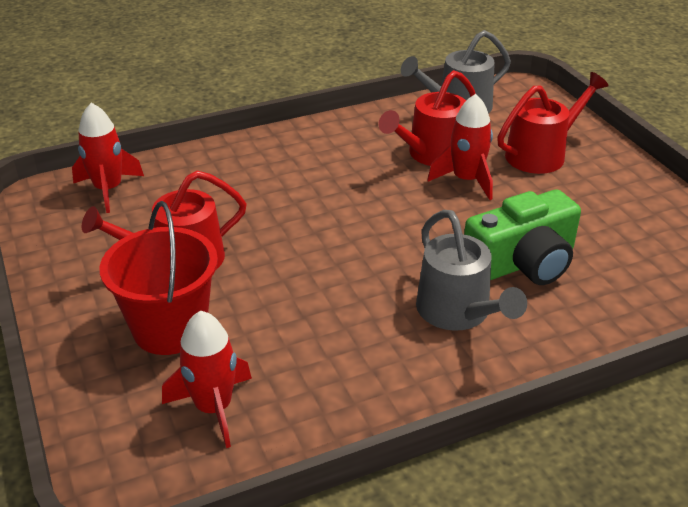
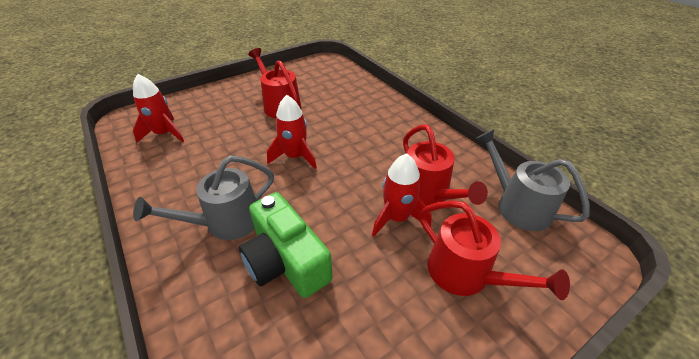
camera: 80 degrees right, 5 degrees up
red rocket [72,103,144,213] -> red rocket moved to [267,95,317,169]
red bucket [100,201,218,355] -> none
red watering can [379,70,476,166] -> red watering can turned 150 degrees counterclockwise [403,125,488,206]

